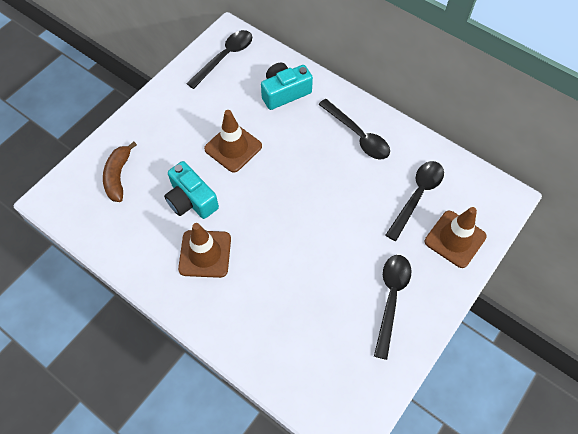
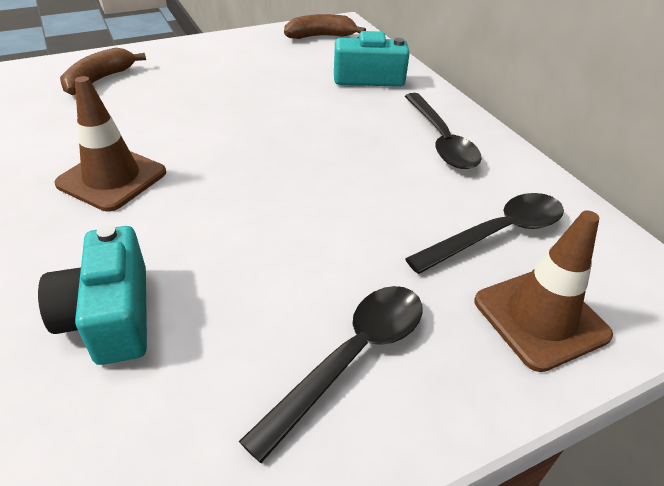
camera: 25 degrees right, 20 degrees down
turquoise camera [164,161,219,219] -> turquoise camera moved to [38,225,147,365]
black spoon [186,30,252,89] -> brown banana [284,14,366,39]
brown traffic cone [204,110,262,173] -> none

